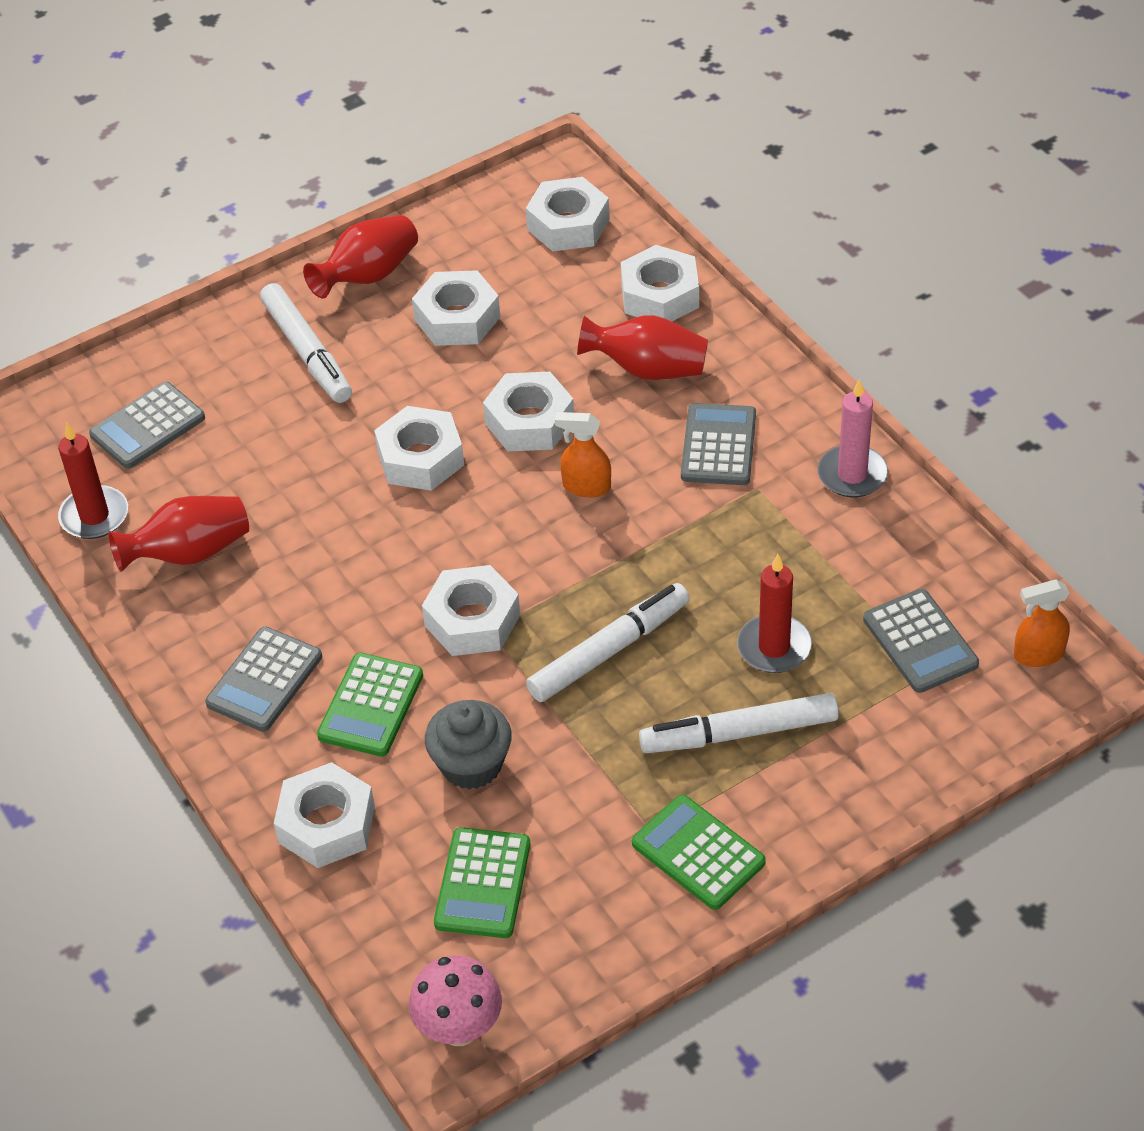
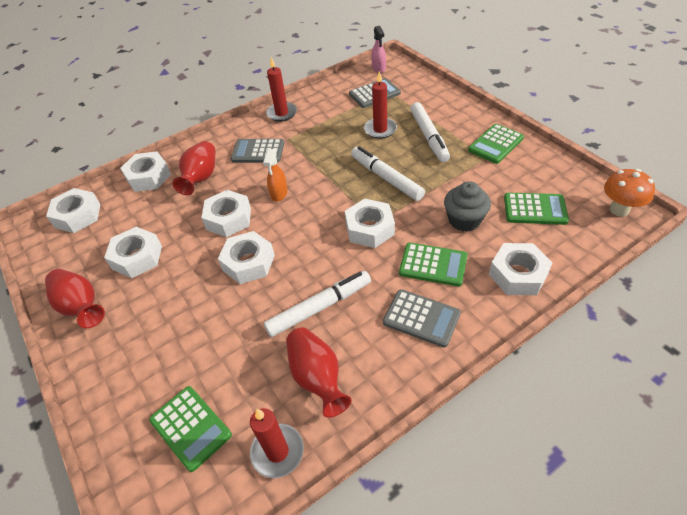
camera: 90 degrees left, 0 degrees up
grey calculator [89,382,205,469] -> green calculator [149,386,232,472]
white marker [260,283,352,403] -> white marker moved to [264,271,371,337]
pink mushroom [409,955,502,1046] -> orange mushroom [604,169,655,217]
pink candle [818,378,888,497] -> red candle [266,57,297,122]
orange spray bottle [1014,580,1070,667] -> pink spray bottle [371,26,386,73]

